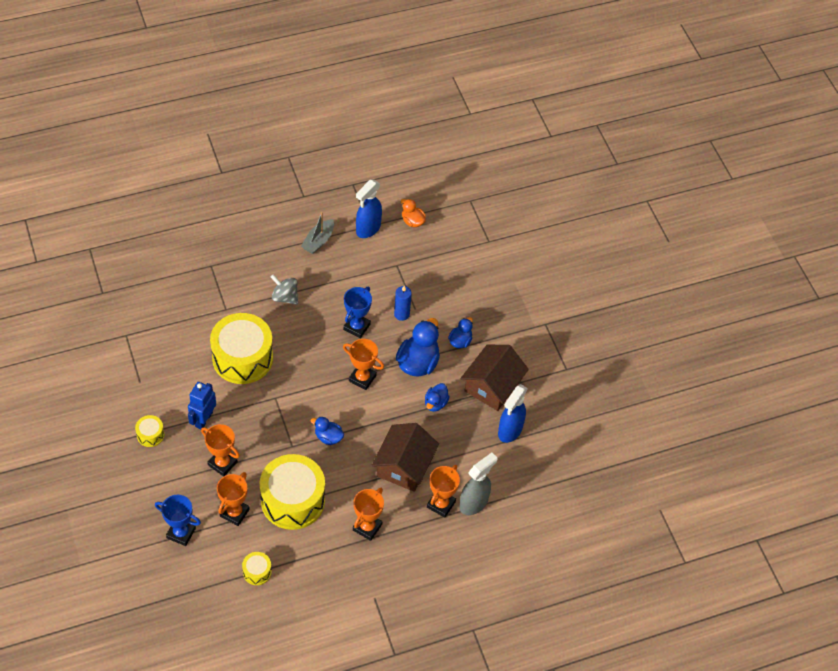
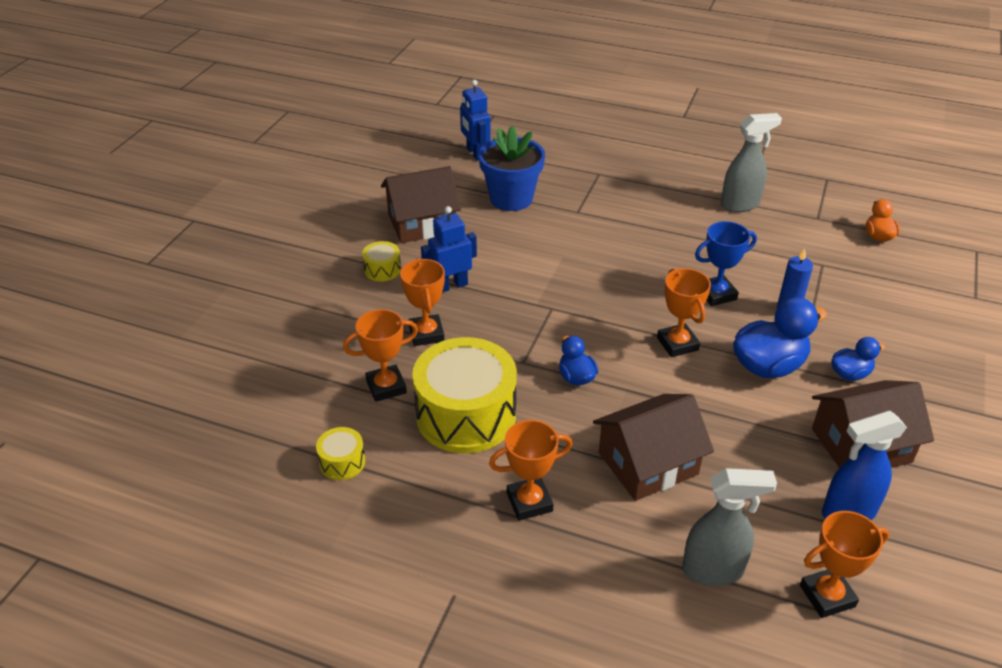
camera: 45 degrees right, 15 degrees down
blue trophy [155,495,201,546] -> none
yellow drum [210,313,273,384] -> none
grey spinning top [271,274,298,305] -> none
grey boat [301,212,334,254] -> grey spray bottle [721,113,782,212]
blue spray bottle [356,180,382,238] -> none
blue duck [425,383,450,412] -> none
orange trophy [427,465,460,518] -> orange trophy moved to [800,511,889,618]
none -> brown house [381,166,461,243]
none -> blue robot [460,80,491,161]
none -> blue flower pot [479,125,545,211]

